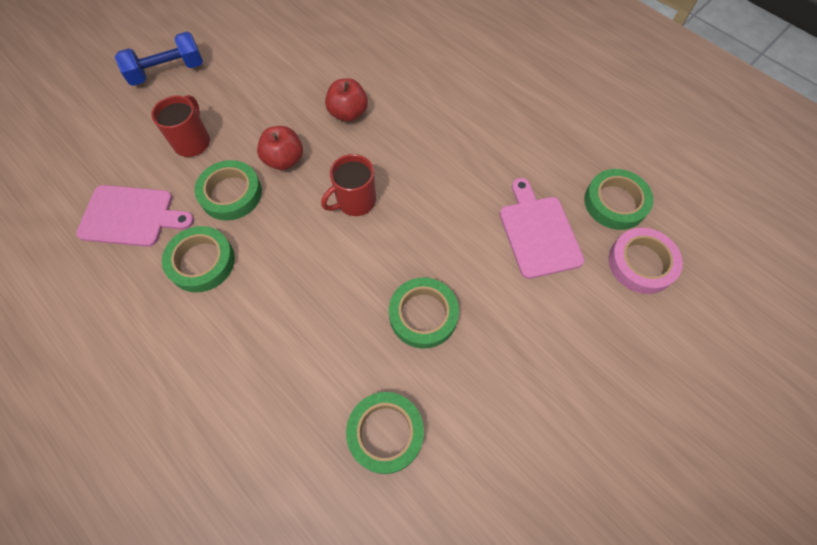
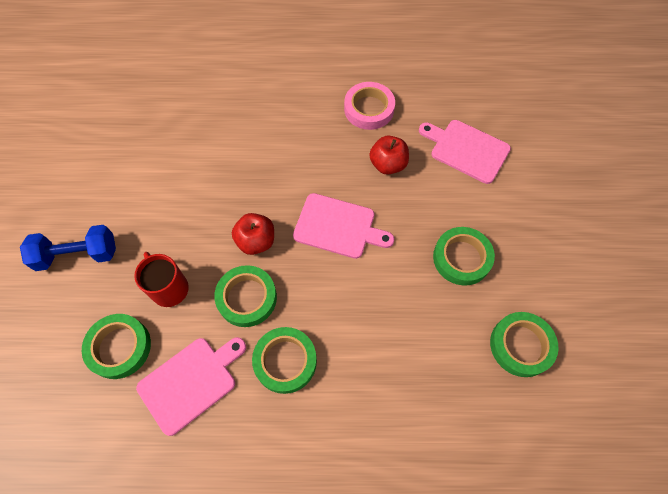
camera: 45 degrees left, 0 degrees up
blue dumbbell [114,32,203,86] -> blue dumbbell turned 60 degrees clockwise [20,225,116,271]
red mug [321,154,376,216] -> pink cutting board [293,193,394,259]
red apple [325,78,368,122] -> red apple moved to [369,135,409,175]
green tape [584,169,653,230] -> green tape moved to [82,314,151,379]
pink tape [608,228,683,294] -> pink tape moved to [344,82,395,130]

